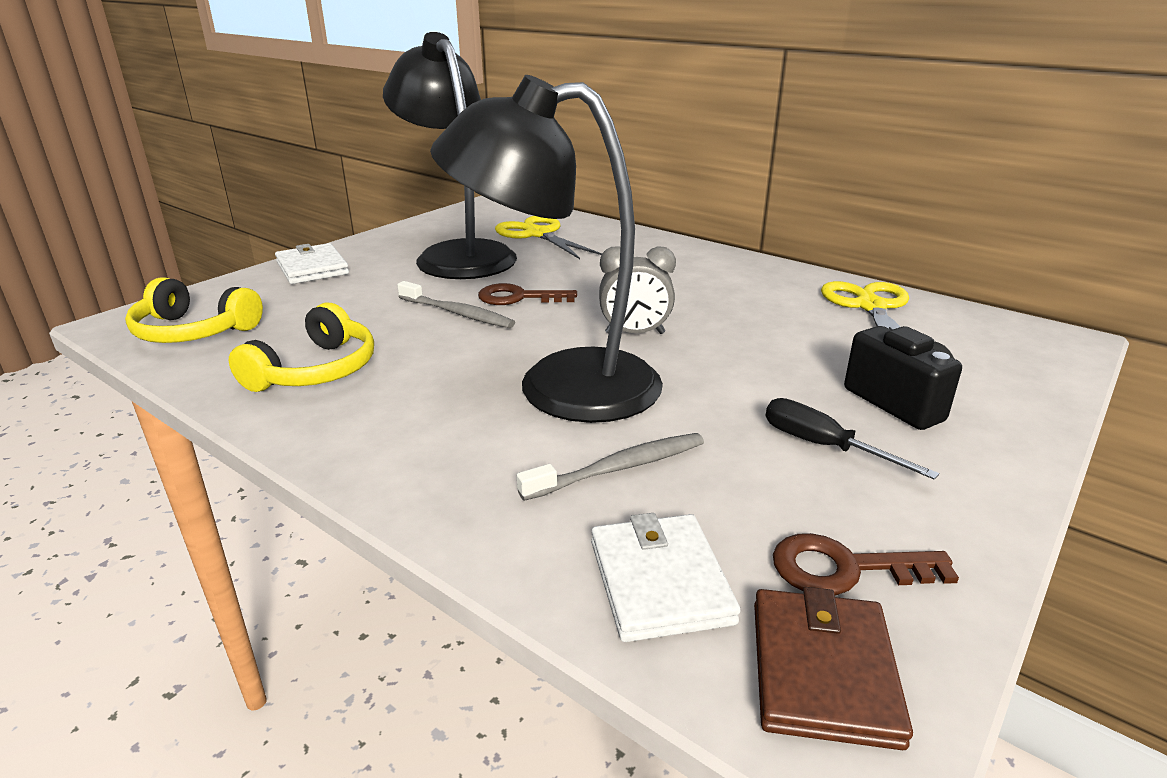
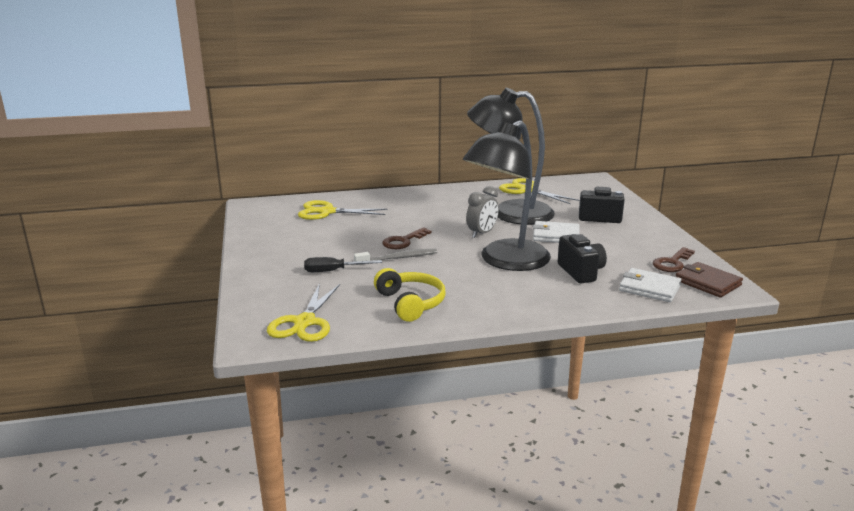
camera: 50 degrees left, 5 degrees down
yellow headphones [125,277,263,343] -> yellow scissors [267,283,340,342]
white wallet [275,243,349,284] -> white wallet moved to [533,221,579,243]
black lamp [383,32,517,279] -> black lamp moved to [467,88,555,225]
grey toothbrush [517,433,704,501] -> black camera [558,234,607,283]
black screwdriver [766,398,939,480] -> black screwdriver moved to [304,257,382,272]

